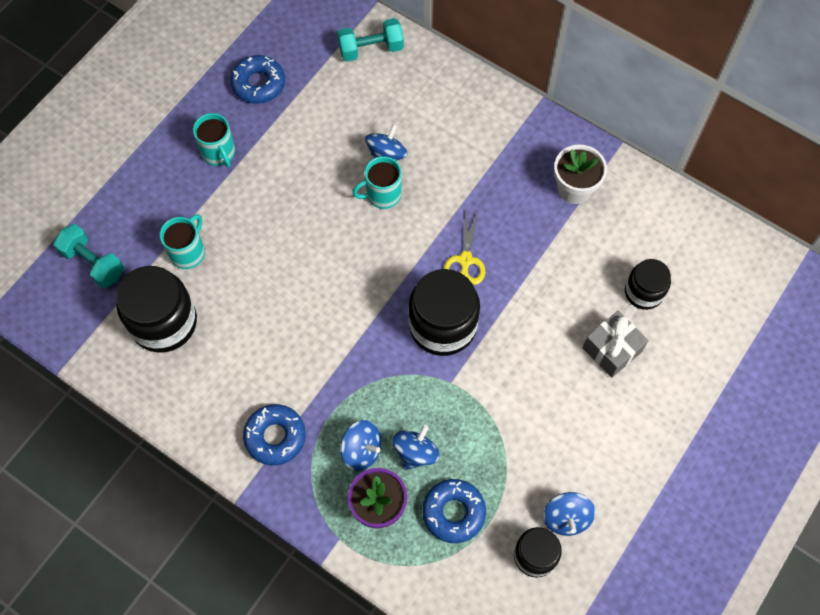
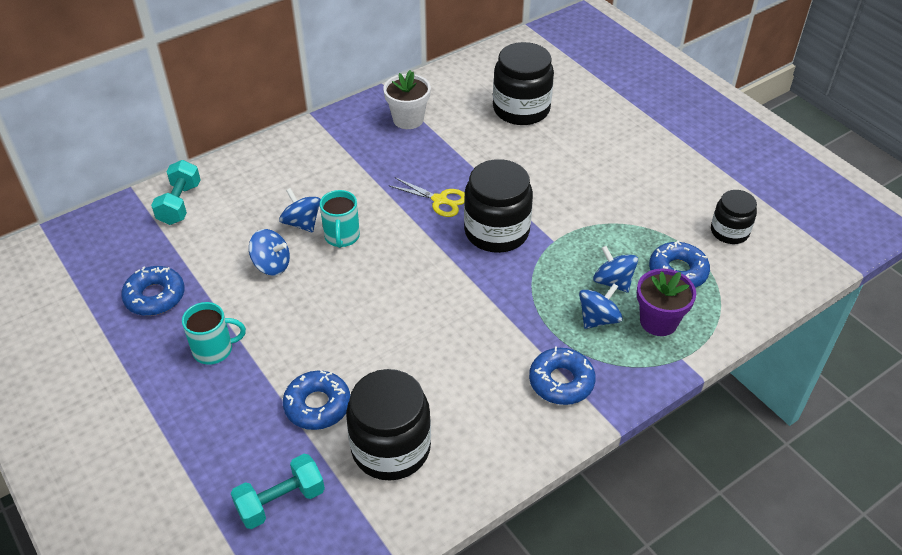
camera: 70 degrees left, 20 degrees down
turquoise mug [160,214,205,269] -> blue donut [283,371,350,430]
blue spinning top [543,492,596,536] -> blue spinning top moved to [249,229,290,276]
grey gift [582,310,649,378] -> none
black jar [625,259,671,310] -> black jar [493,42,554,125], size x1.69

